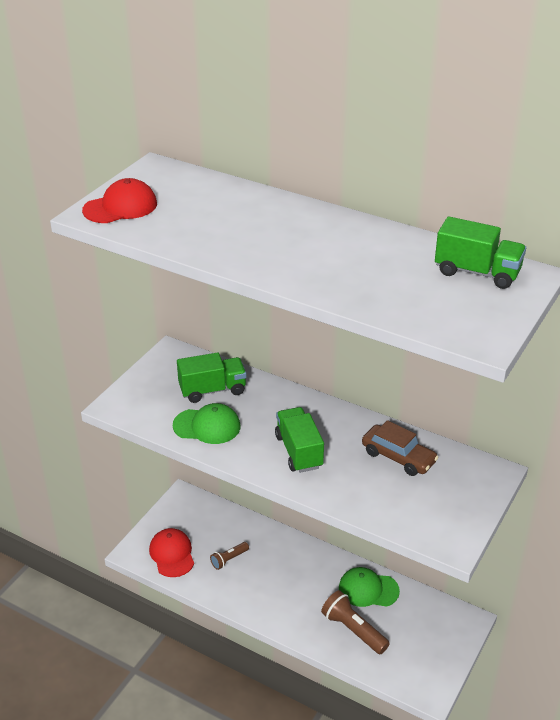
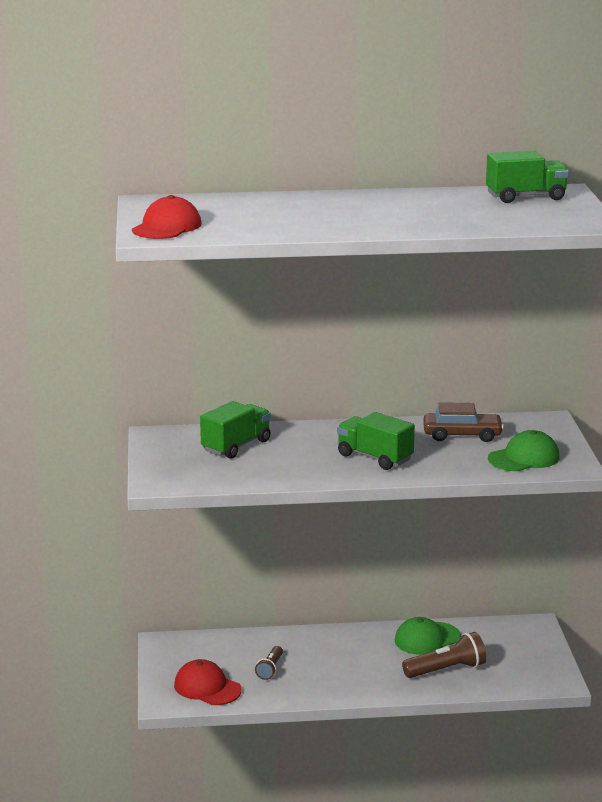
camera: 35 degrees left, 15 degrees down
green cap [173,403,240,444] -> green cap moved to [488,430,560,471]
brown flashlight [321,590,390,654] -> brown flashlight turned 150 degrees clockwise [402,632,486,678]

